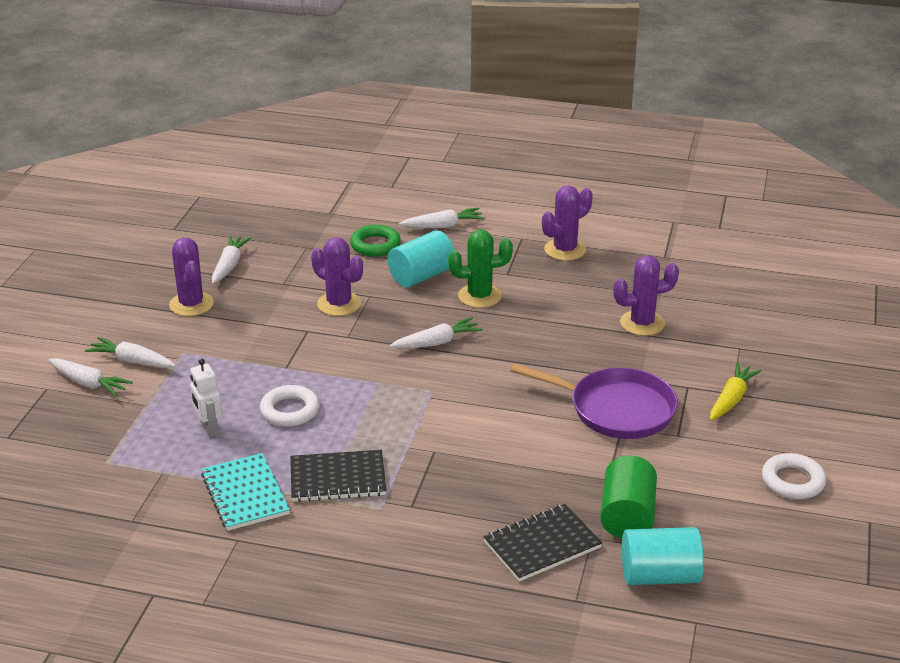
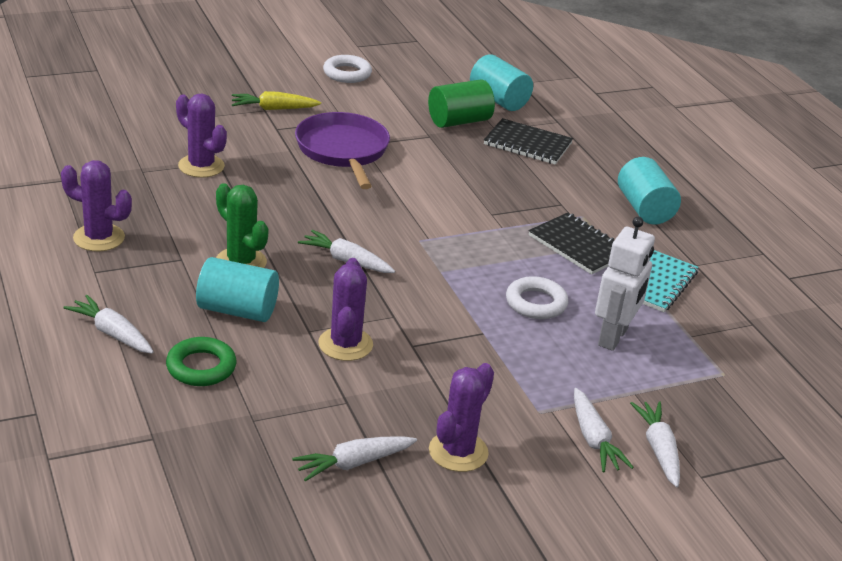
camera: 130 degrees left, 0 degrees up
white robot [190,358,222,437] -> white robot [595,217,655,351], size x1.55
none -> turquoise cylinder [618,157,681,225]

